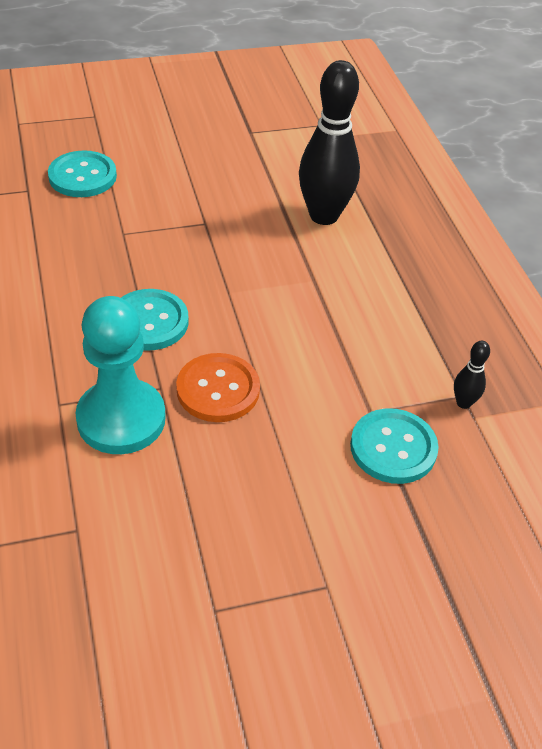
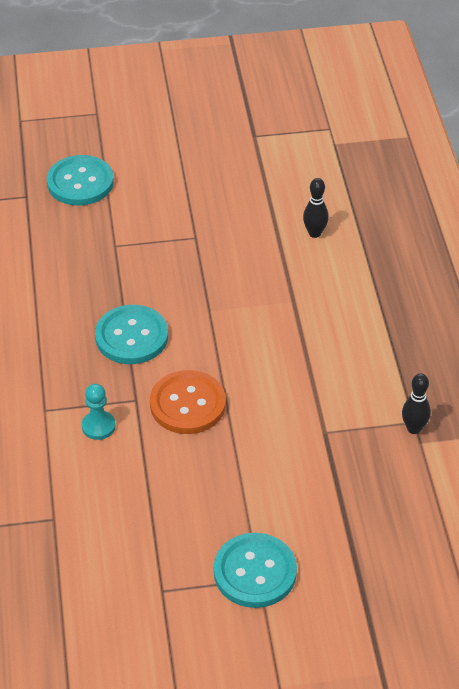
camera: 10 degrees right, 0 degrees up
turquoise pawn [75,296,166,454] -> turquoise pawn [82,384,116,440], size x0.43
black bowling pin [299,60,360,225] -> black bowling pin [303,178,329,238], size x0.43
turquoise button [350,408,439,484] -> turquoise button moved to [214,533,297,608]

